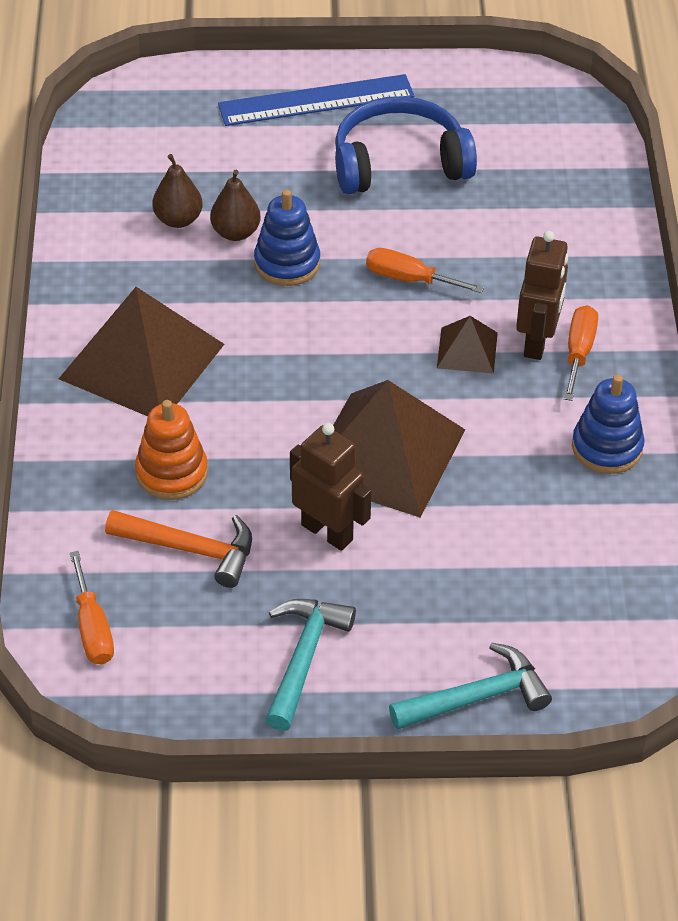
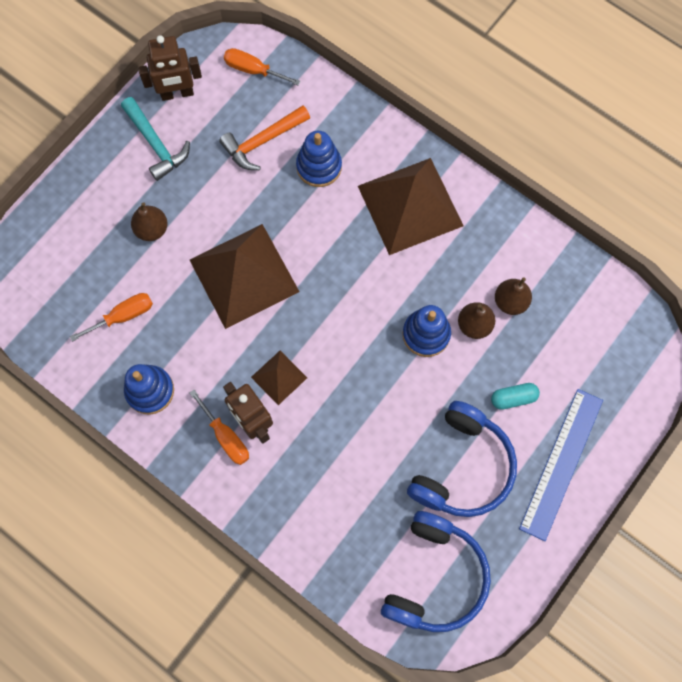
camera: 130 degrees right, 25 degrees up
orange stacking toy [135,400,208,500] -> blue stacking toy [296,131,342,187]
brown robot [290,423,371,551] -> brown robot moved to [138,35,202,101]
orange screwdriver [366,248,484,293] -> orange screwdriver moved to [70,293,153,342]
turquoise hammer [389,642,552,730] -> none
none -> brown pear [131,202,167,241]
none -> blue headphones [381,511,491,632]
none -> turquoise capsule [491,383,540,410]

